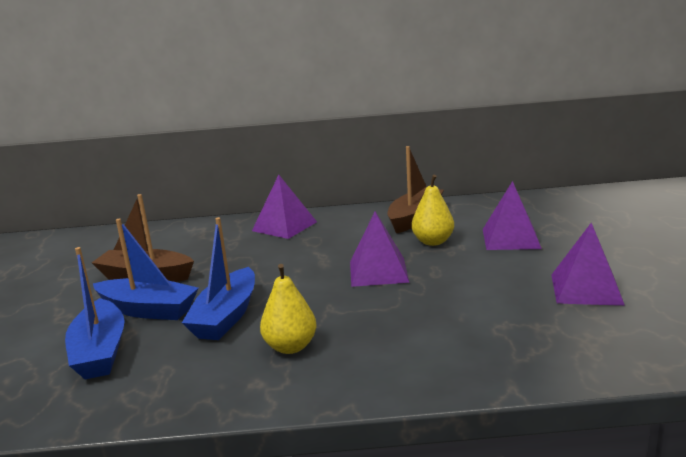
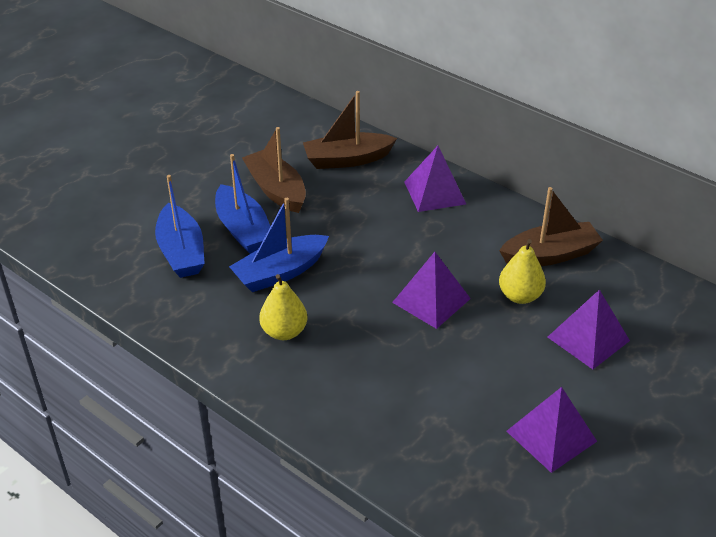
camera: 40 degrees right, 20 degrees up
blue boat [65,247,125,379] -> blue boat turned 45 degrees counterclockwise [155,175,205,278]
none -> brown boat [303,91,397,169]

